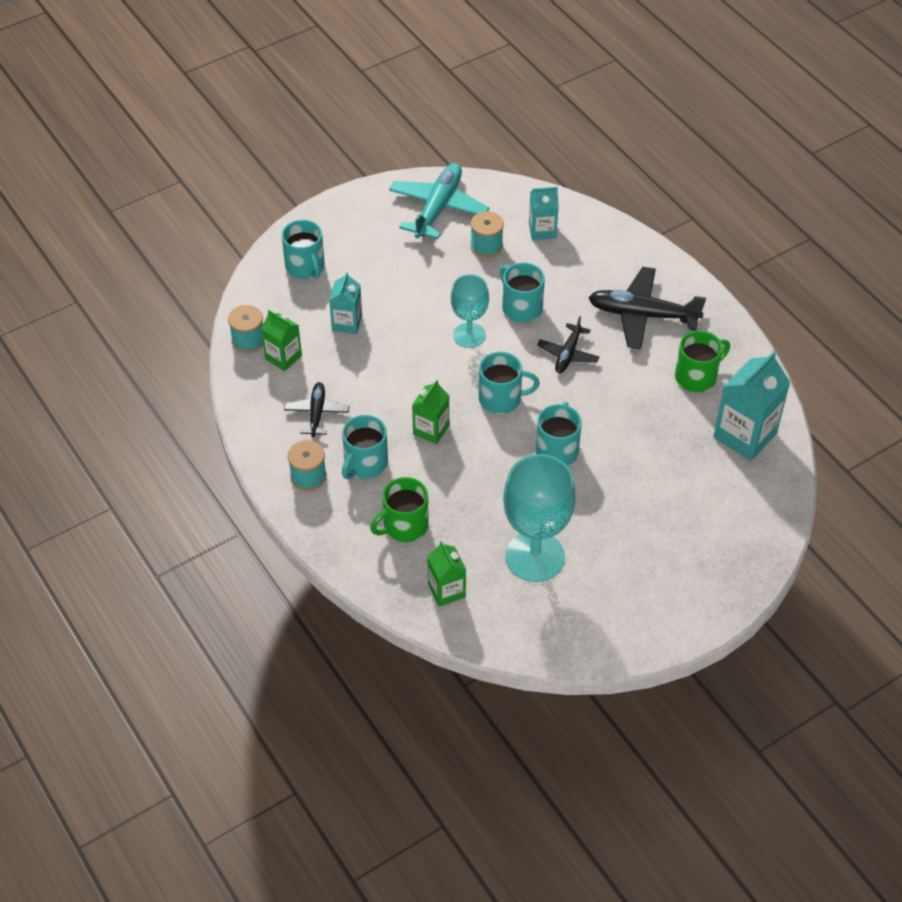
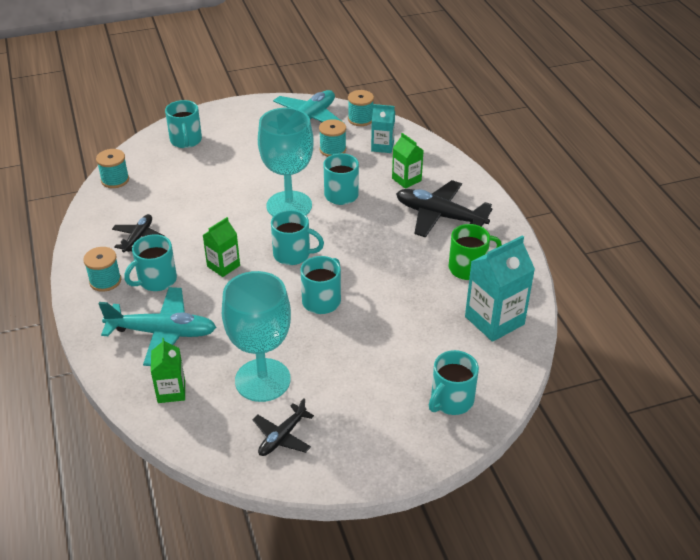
camera: 15 degrees right, 10 degrees down
green carton [261,310,302,371] -> green carton moved to [392,133,424,189]
turquoise carton [329,272,362,334] -> none
green mug [370,477,429,542] -> turquoise plane [98,287,216,366]
turquoise goblet [451,274,489,348] -> turquoise goblet [258,108,314,216], size x1.65
black plane [537,316,599,373] -> black plane moved to [253,398,314,456]
none -> turquoise spool [348,90,374,126]
none -> turquoise mug [429,350,479,415]

